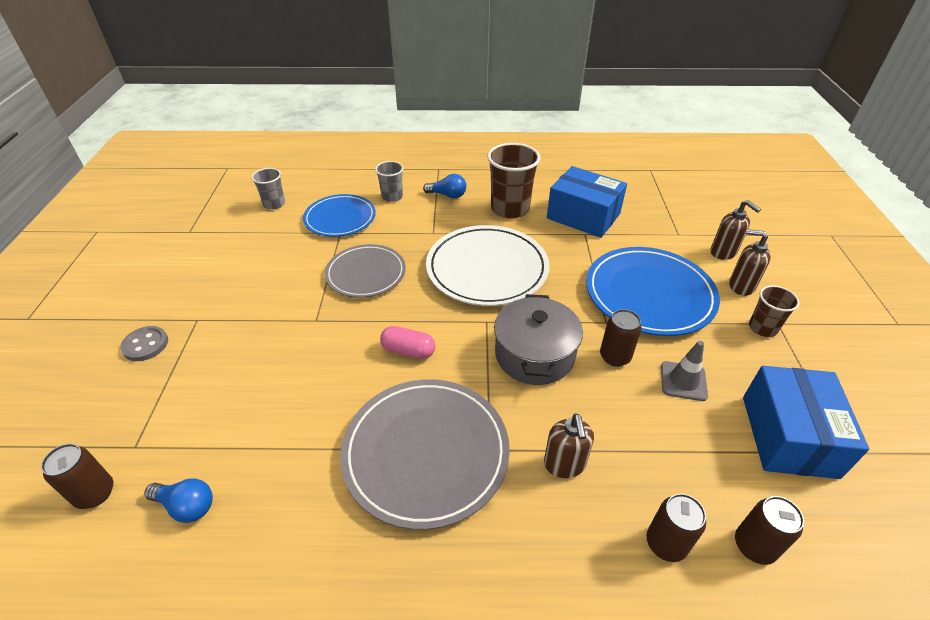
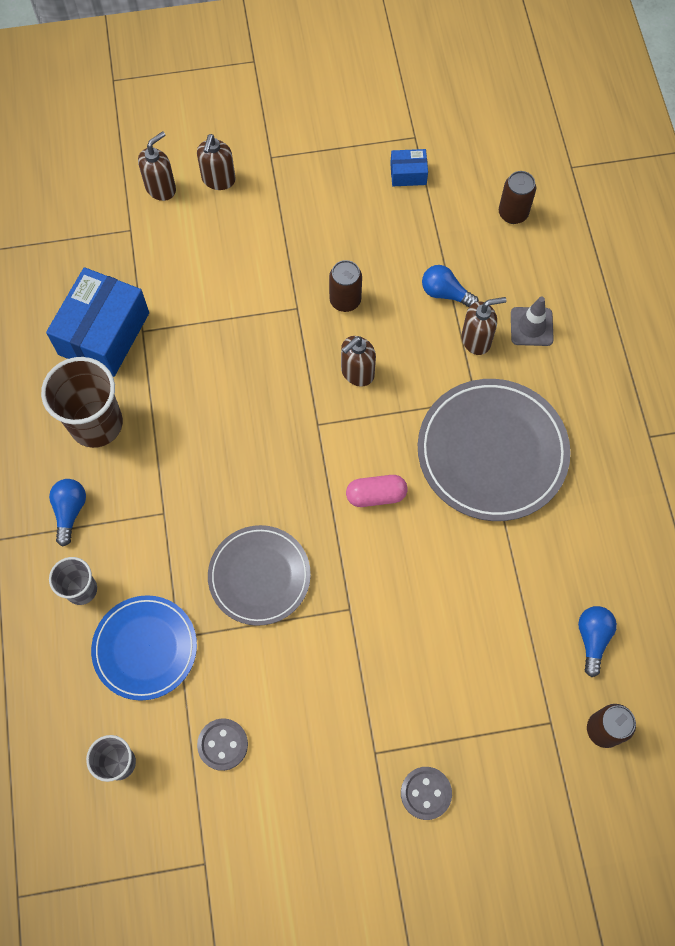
camera: 100 degrees left, 25 degrees up
pink capsule [380,326,435,359] -> pink capsule turned 75 degrees clockwise [346,475,407,507]
white plate [426,225,549,306] -> none
grey pot [494,294,583,385] -> brown soap dispenser [341,336,376,387]
blue plate [586,247,720,336] -> none
brown can [647,494,706,562] -> none
grey traffic cone [661,341,708,401] -> grey traffic cone moved to [511,297,554,346]
blue box [743,366,869,479] -> blue box [390,149,428,186], size x0.47
brown cup [749,285,800,337] -> none
none -> grey button [197,719,248,771]
none -> blue light bulb [422,265,479,307]

